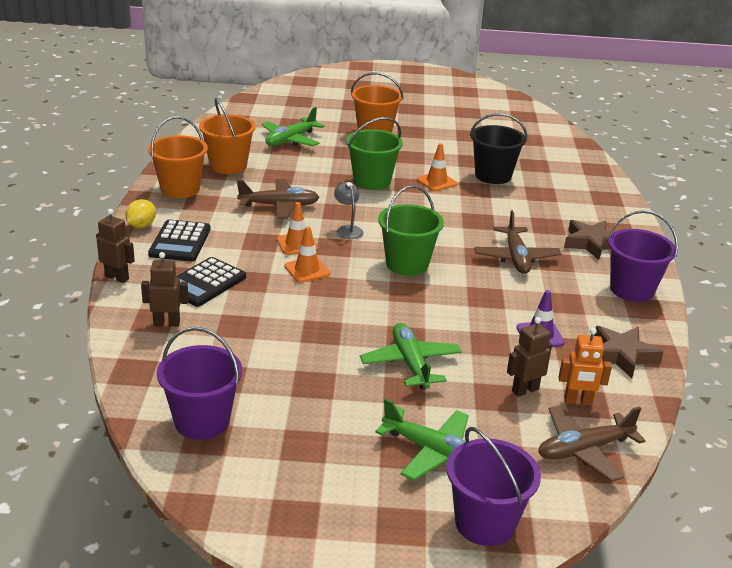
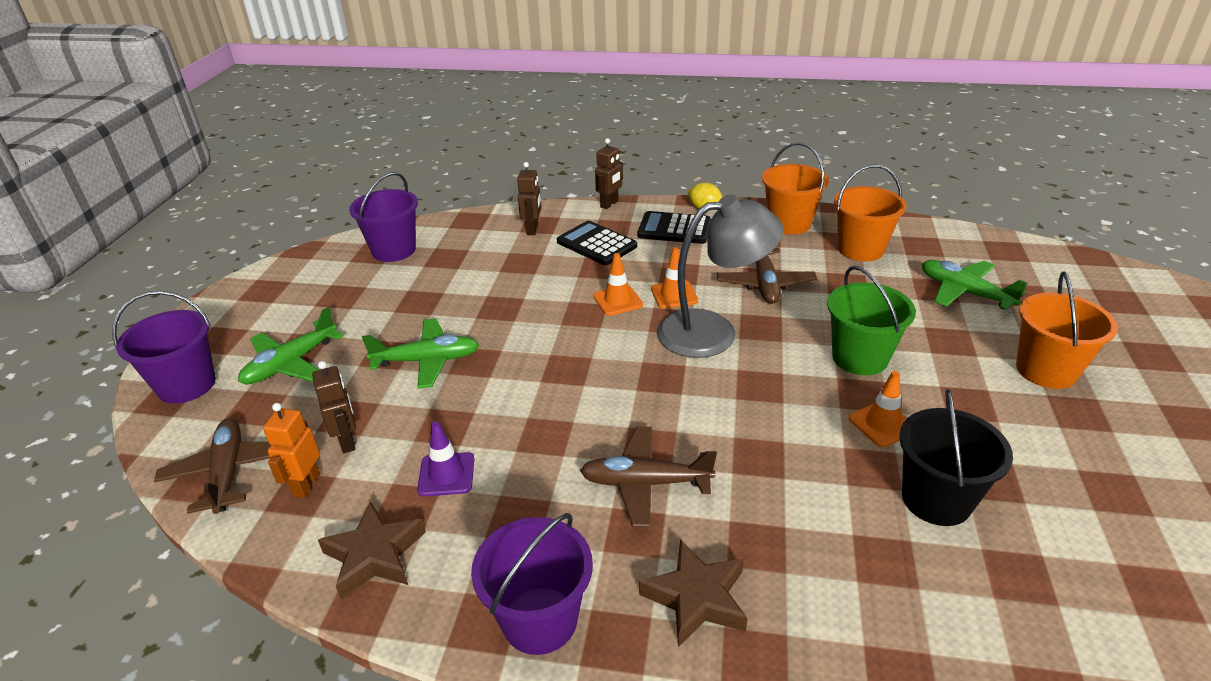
camera: 100 degrees right, 5 degrees up
grey lamp [334,182,364,239] -> grey lamp [657,194,783,358], size x2.29
green bucket [378,185,444,276] -> none

